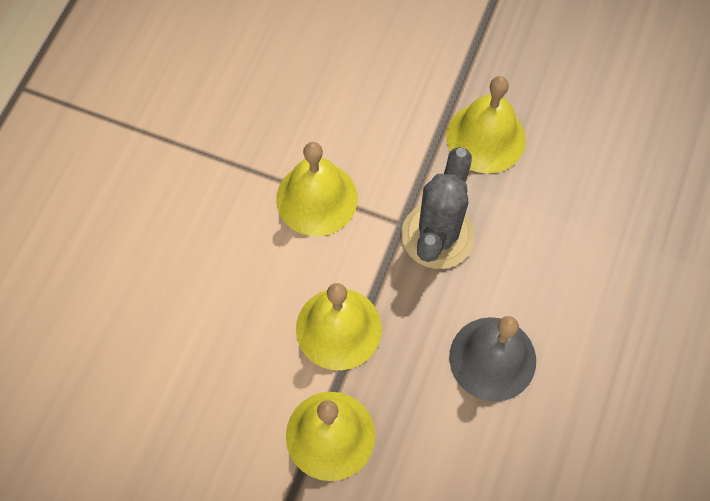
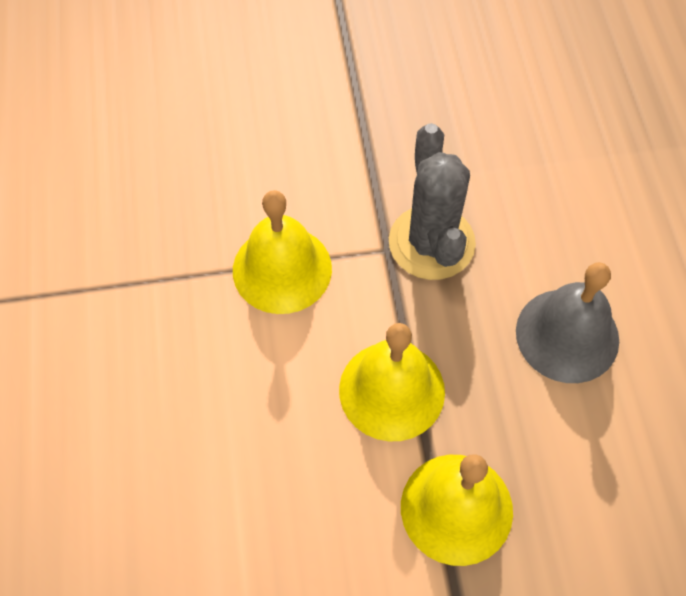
camera: 30 degrees left, 5 degrees down
yellow bell [446,76,526,173] -> none

